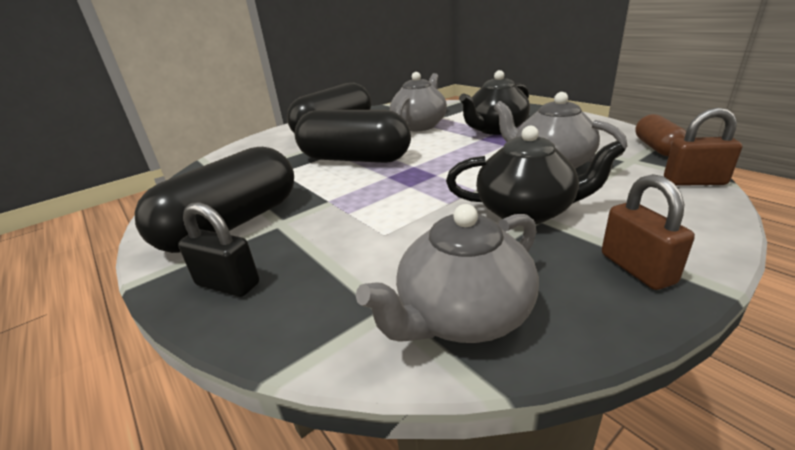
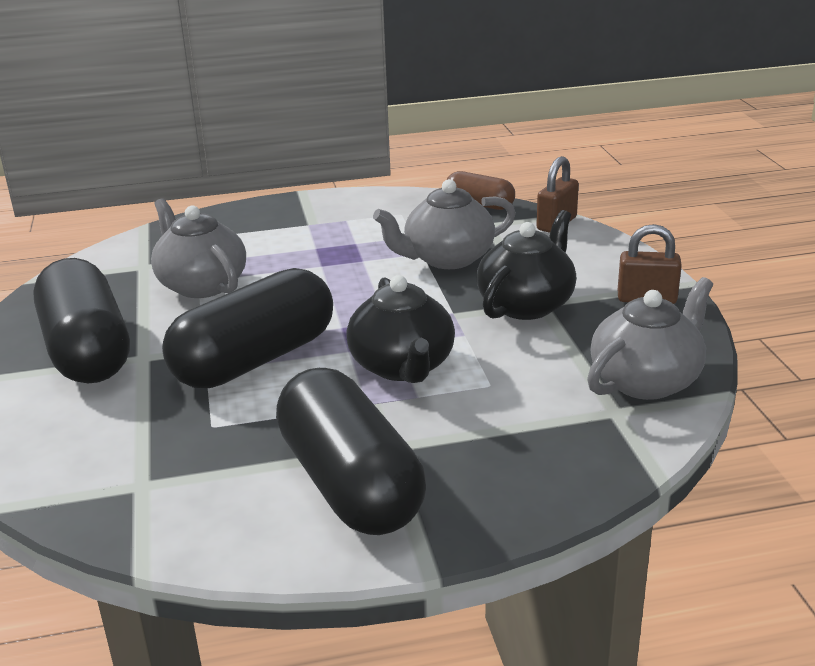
camera: 65 degrees left, 0 degrees up
black padlock [178,202,259,297] -> none
grey teapot [356,204,539,343] -> grey teapot turned 120 degrees counterclockwise [587,277,713,400]
black teapot [459,70,530,135] -> black teapot moved to [346,275,455,383]

